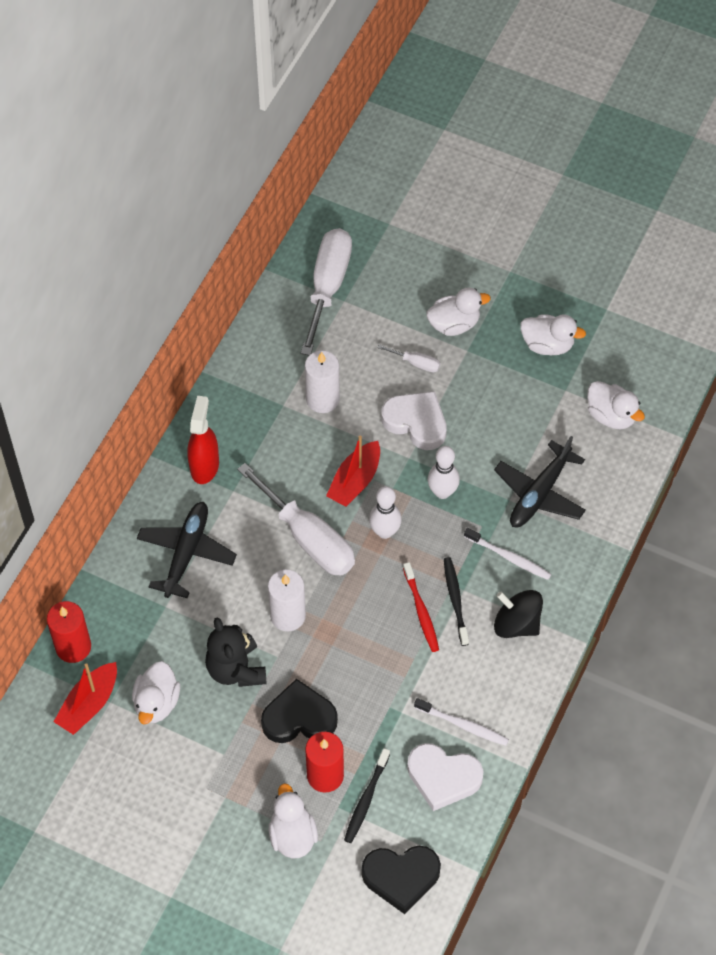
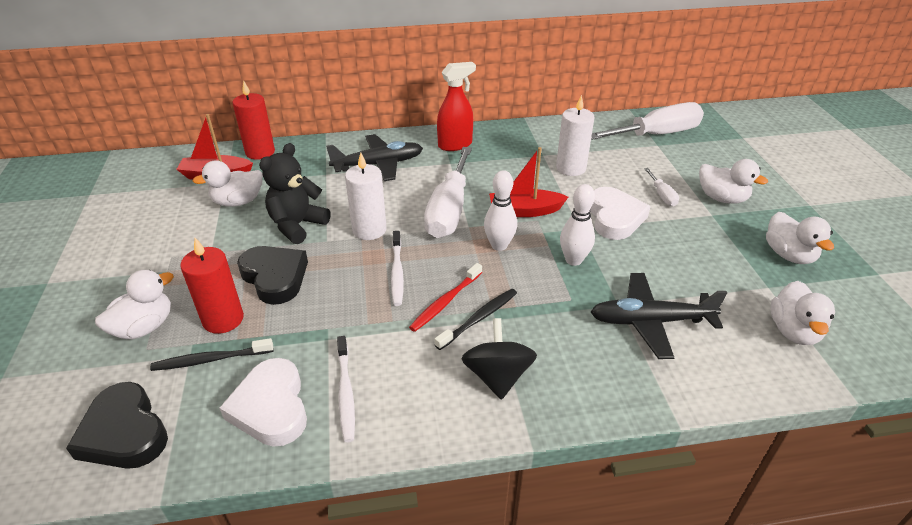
camera: 55 degrees right, 20 degrees down
white toothbrush [464,528,551,580] -> white toothbrush moved to [391,231,404,306]

